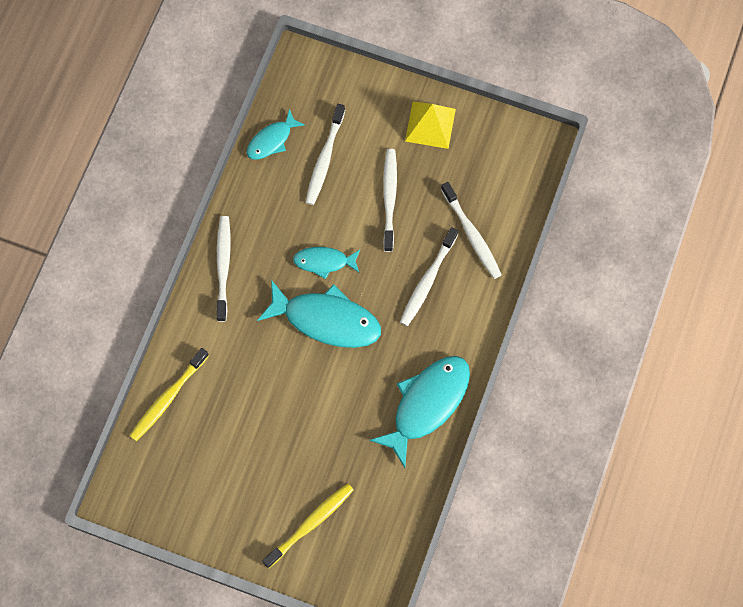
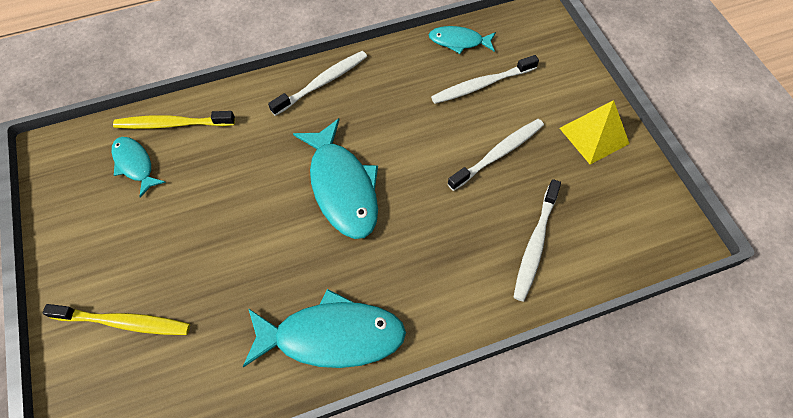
camera: 50 degrees right, 10 degrees down
turquoise fish [293,247,360,279] -> turquoise fish moved to [112,137,166,198]
white toothbrush [400,227,458,326] -> none

